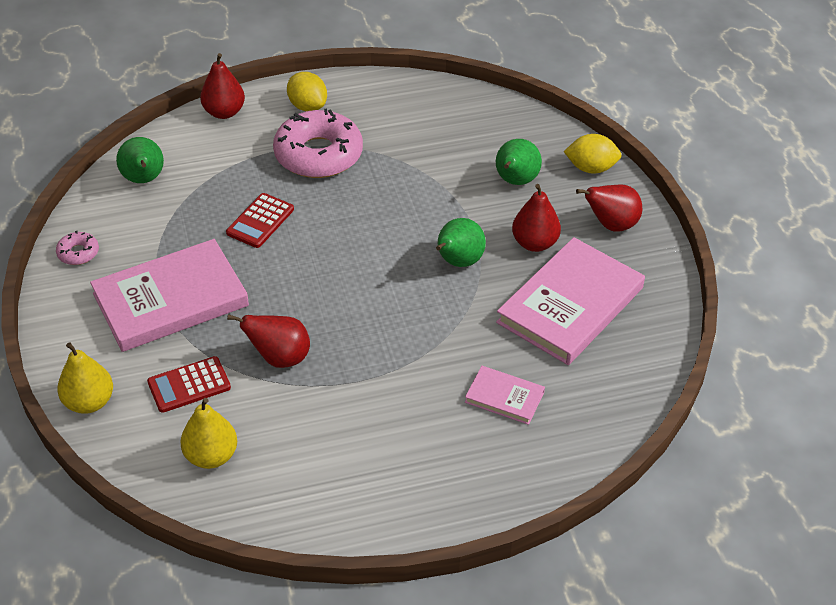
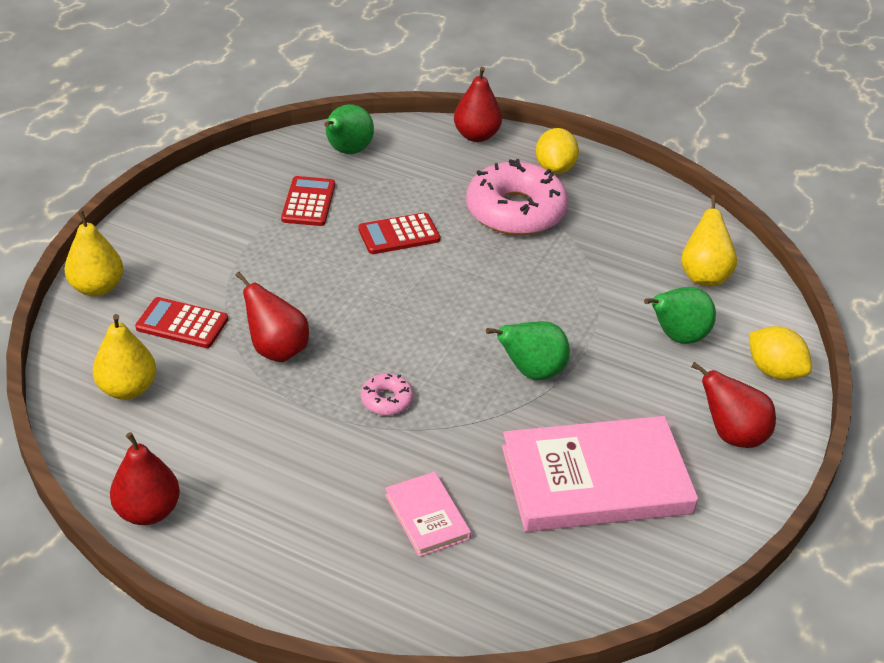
camera: 40 degrees right, 5 degrees down
pink donut [56,230,99,265] -> pink donut moved to [361,374,413,415]
pink book [90,239,249,352] -> none
red pear [512,184,561,252] -> red pear moved to [110,432,180,525]
none -> red calculator [281,176,335,226]
none -> yellow pear [681,195,737,286]

